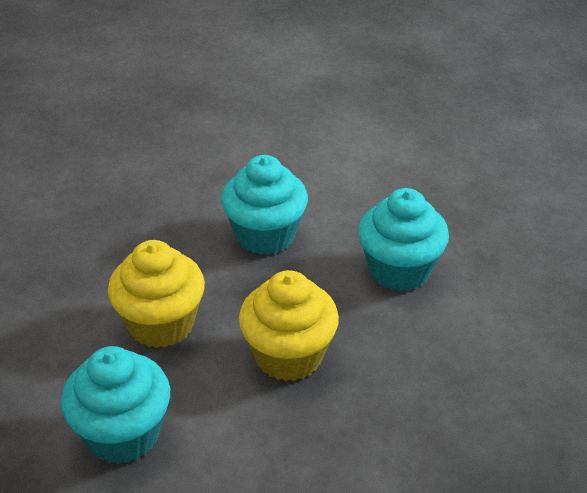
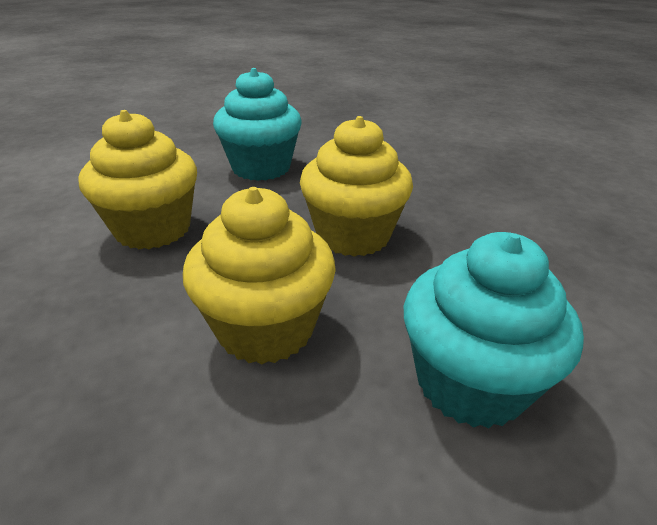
camera: 80 degrees left, 5 degrees down
turquoise cupcake [221,155,308,255] -> yellow cupcake [79,110,197,249]

